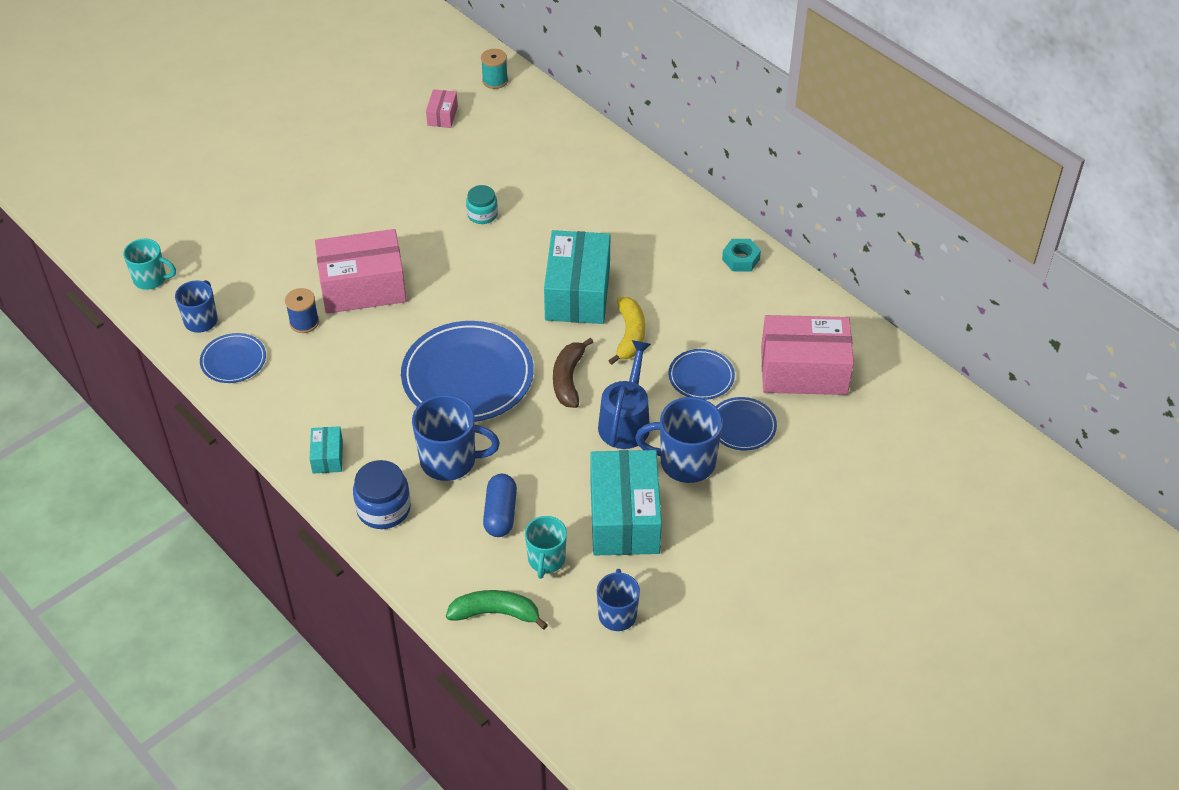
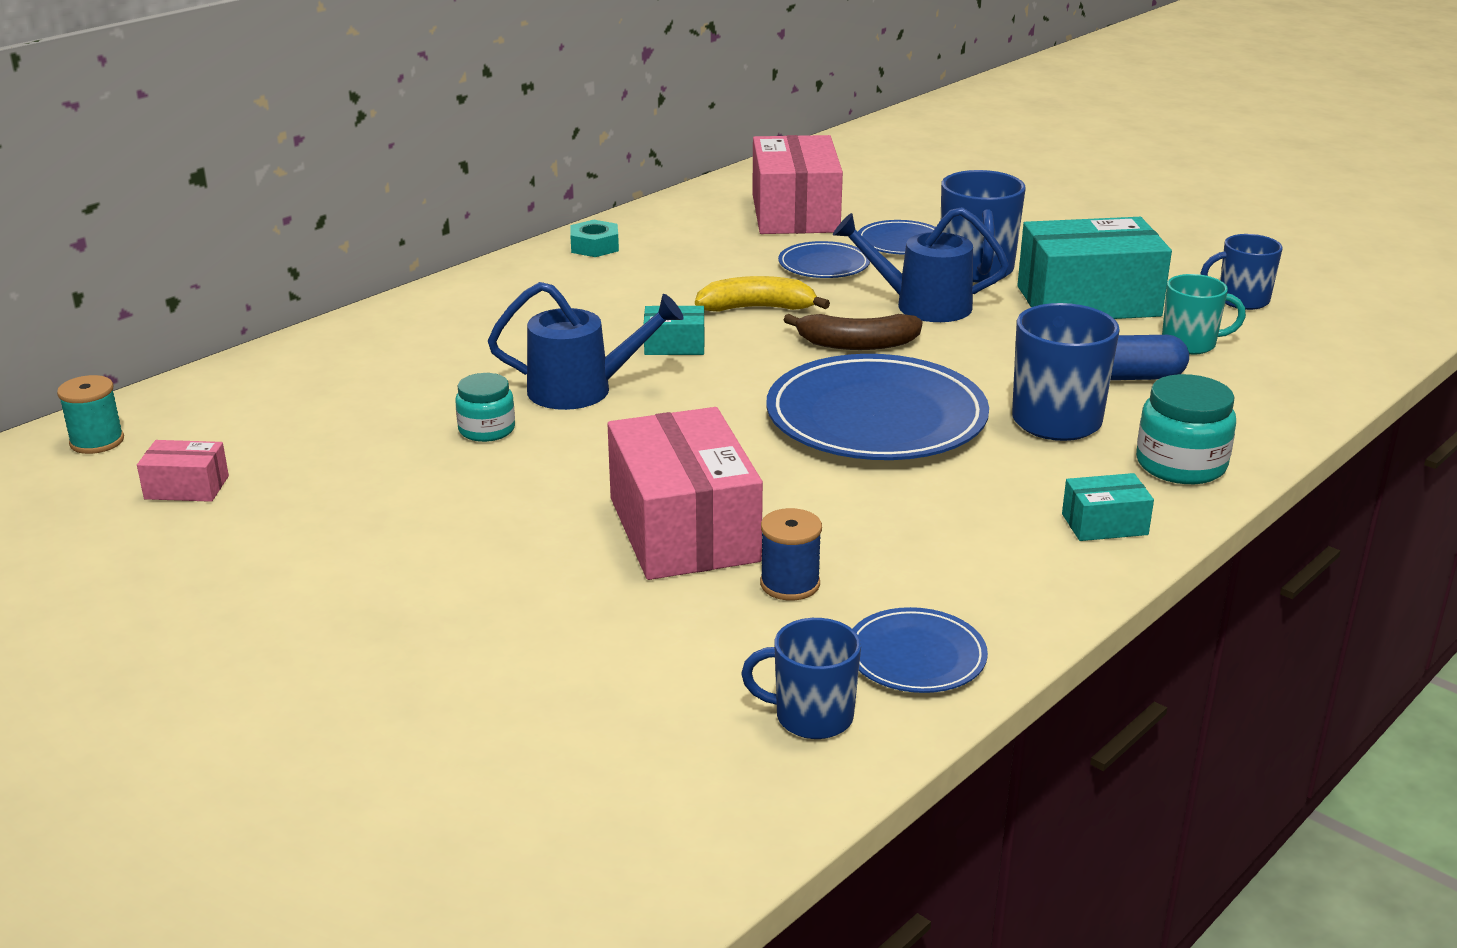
camera: 95 degrees left, 20 degrees down
turquoise mug [123,239,176,290] -> none
blue jar [353,460,411,529] -> turquoise jar [1136,374,1236,484]
green banana [446,590,548,630] -> none
turquoise box [544,230,610,324] -> turquoise box [643,306,705,355], size x0.46
none -> blue watering can [488,282,684,410]

